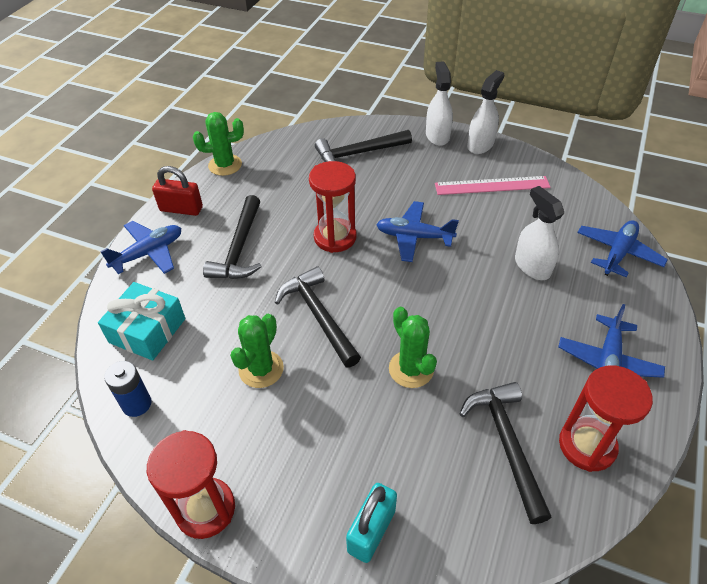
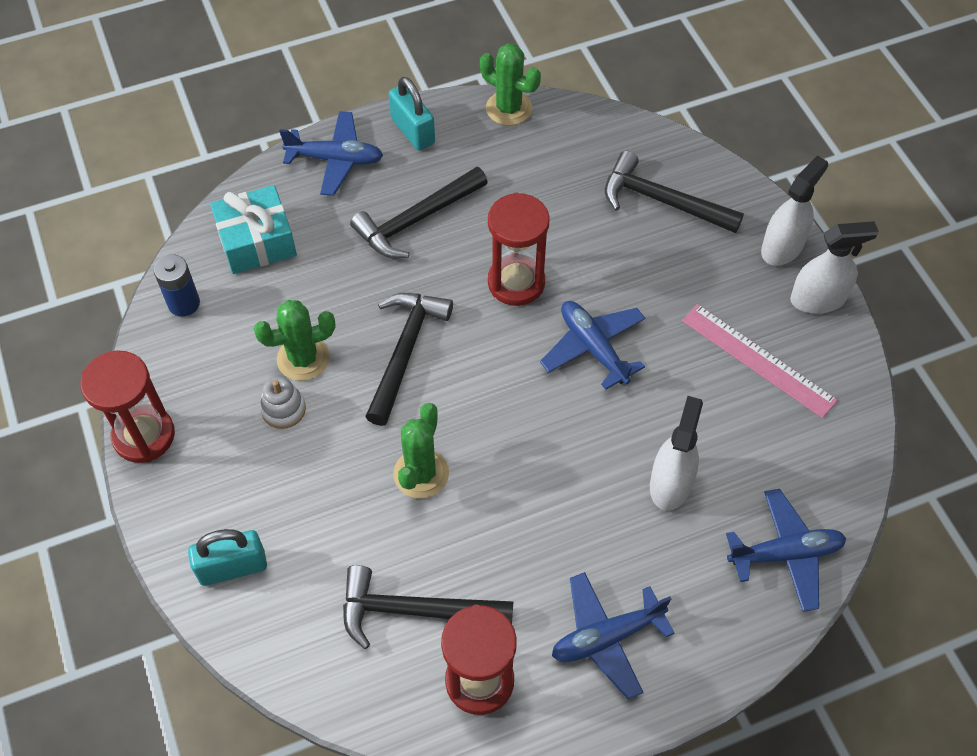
camera: 45 degrees right, 10 degrees up
red padlock [152,166,203,216] -> turquoise padlock [389,77,435,151]
black hammer [460,382,552,524] -> black hammer turned 120 degrees counterclockwise [343,565,513,649]
none -> white stacking toy [260,376,306,429]

